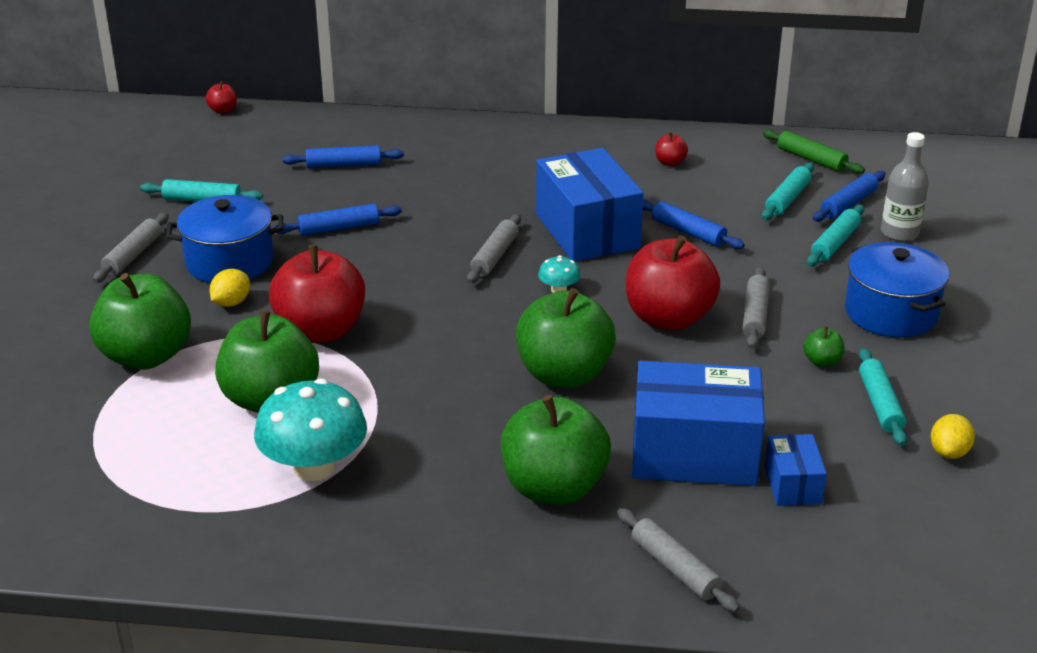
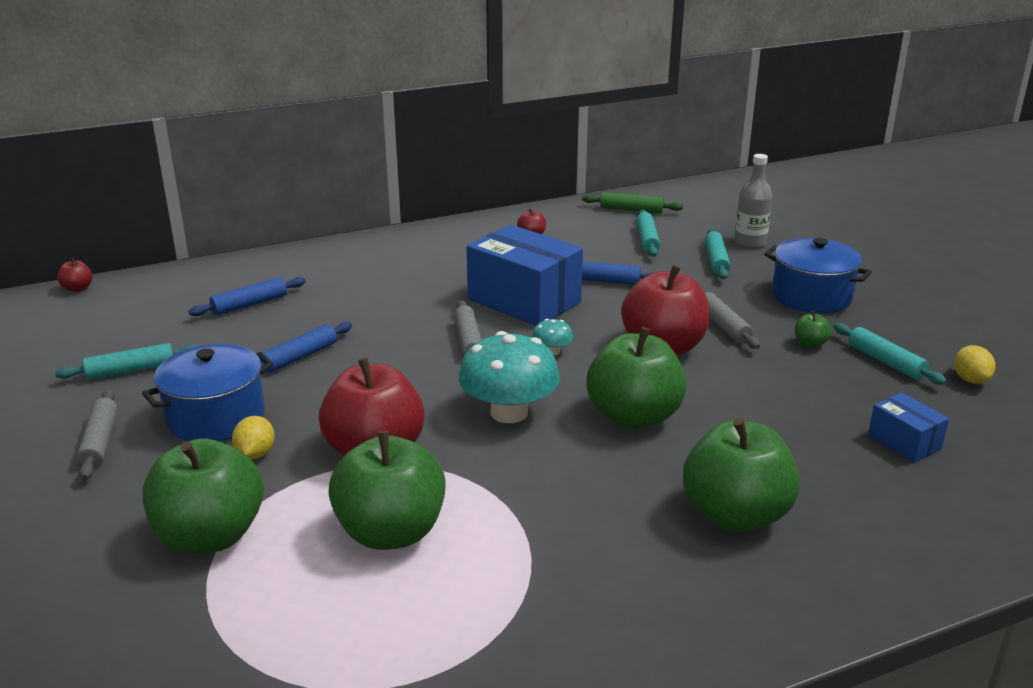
camera: 30 degrees left, 5 degrees down
turquoise mushroom [254,378,367,481] -> turquoise mushroom moved to [459,331,560,423]
grey rolling pin [617,508,740,613] -> none
blue box [632,361,765,486] -> none
blue rolling pin [813,171,886,222] -> none

